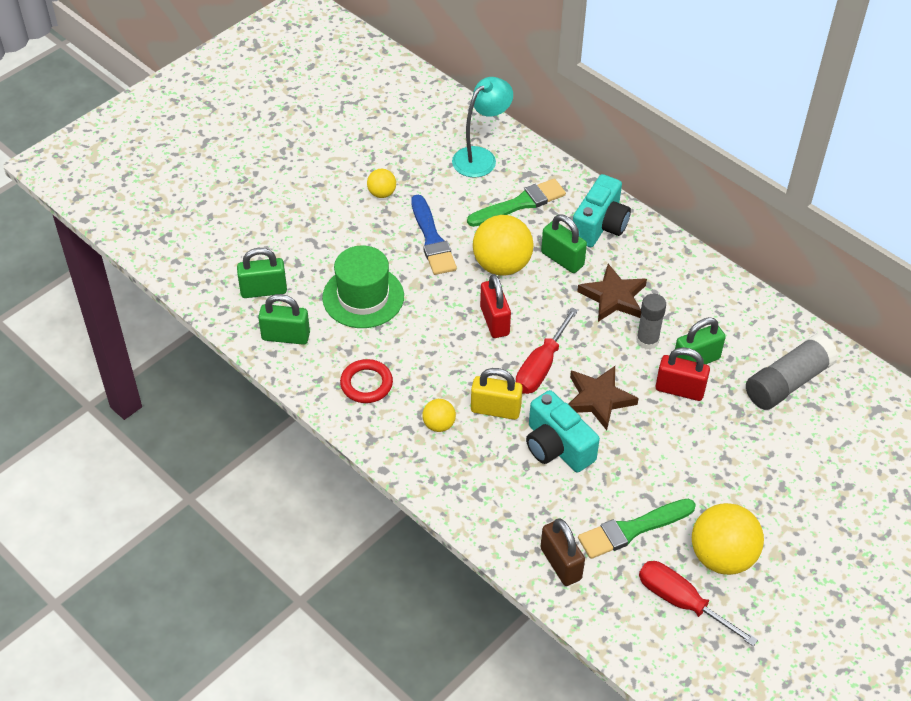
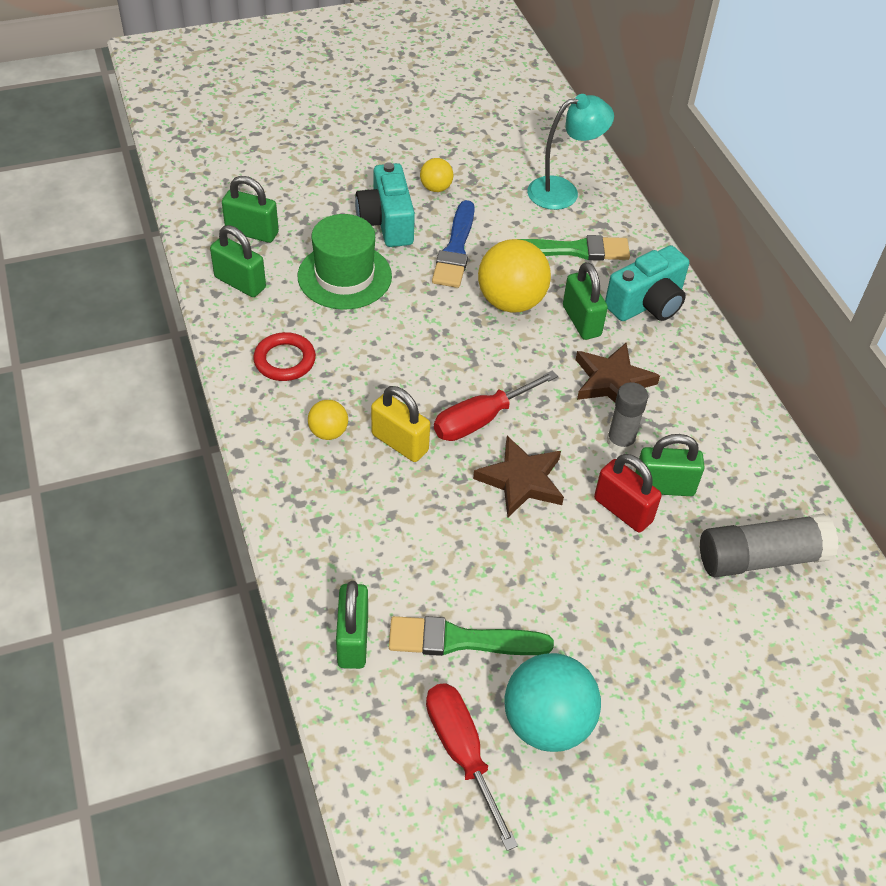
camera: 25 degrees right, 0 degrees up
red padlock [480,274,511,338] -> none
turquoise camera [526,390,600,472] -> turquoise camera moved to [355,162,415,247]
brown padlock [540,519,585,586] -> green padlock [336,581,368,669]
yellow ball [692,503,764,575] -> turquoise ball [504,653,601,752]

